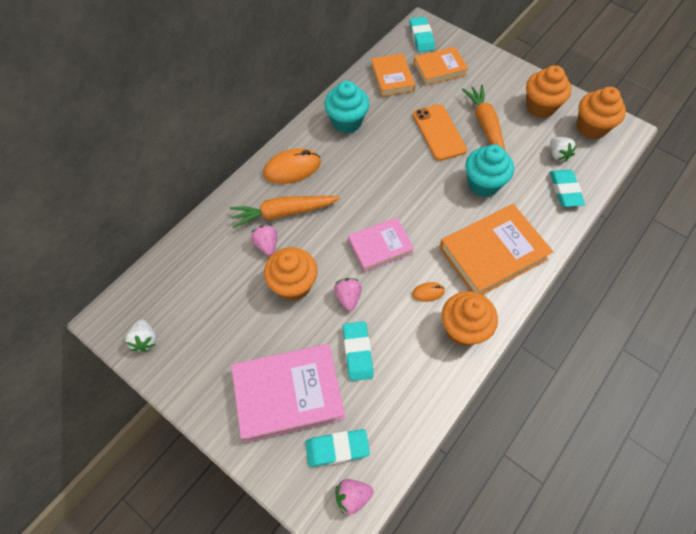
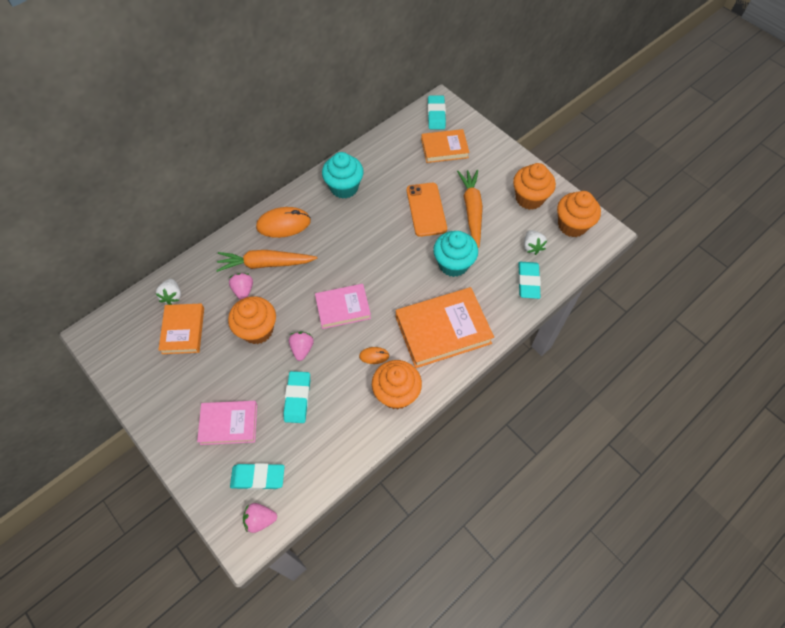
camera: 10 degrees right, 0 degrees up
white strawberry [125,319,156,352] -> white strawberry moved to [155,279,181,305]
pink book [231,344,345,442] -> pink book [197,401,257,445], size x0.62
orange book [371,53,415,97] -> orange book moved to [158,304,204,354]

